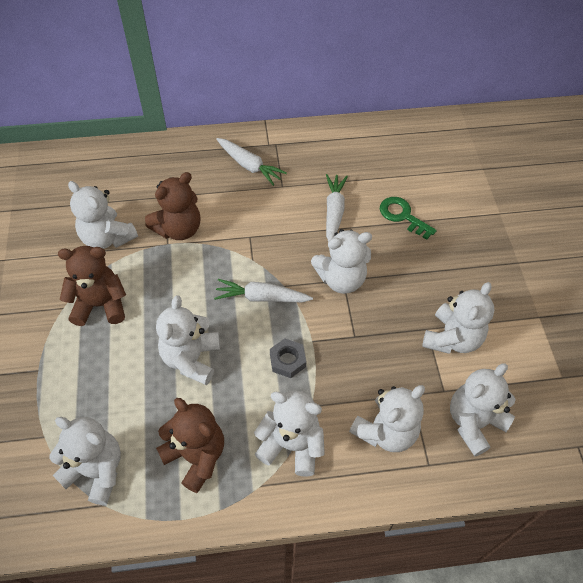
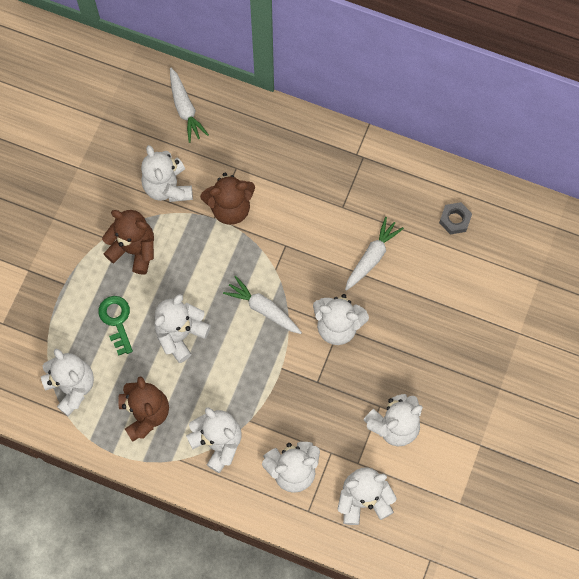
camera: 30 degrees right, 15 degrees up
white carrot [216,138,287,186] -> white carrot moved to [170,68,209,143]
grey nut [270,339,306,378] -> grey nut moved to [439,202,472,235]
green key [380,197,437,240] -> green key moved to [98,296,133,355]

